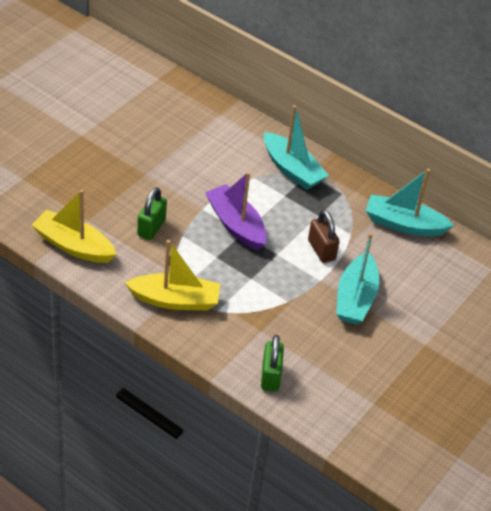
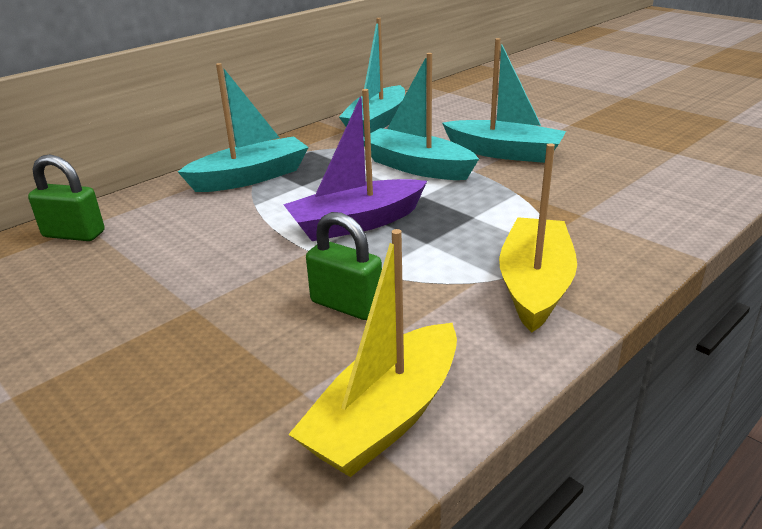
camera: 75 degrees left, 15 degrees down
green padlock [261,335,284,391] -> green padlock moved to [28,154,105,241]
brown padlock [308,210,340,263] -> turquoise boat [363,53,479,180]

